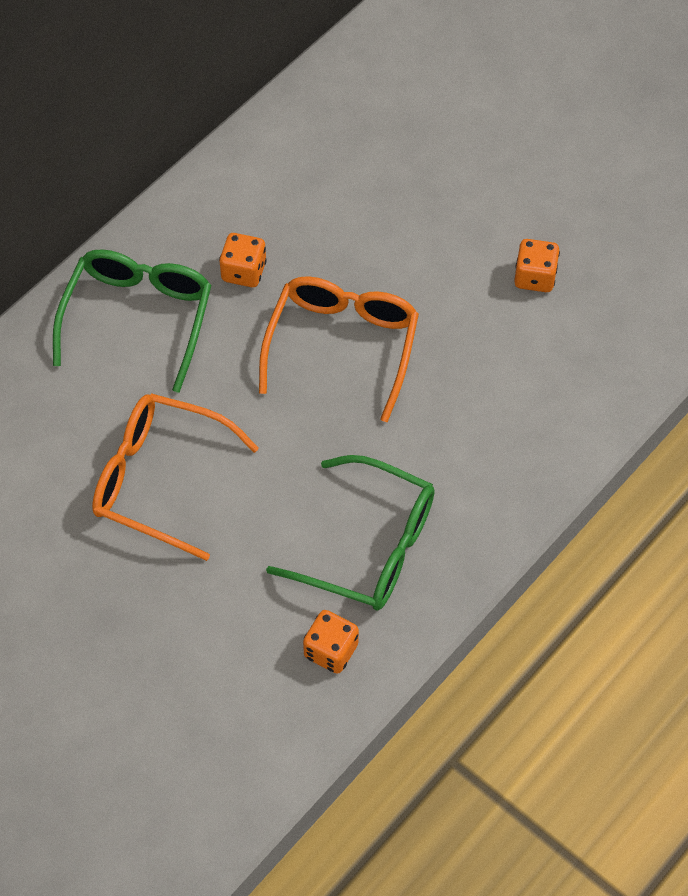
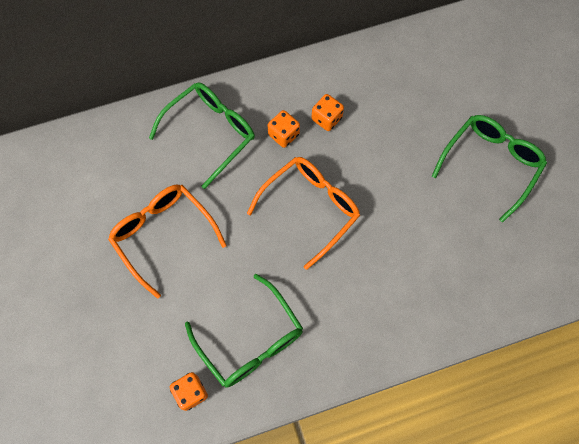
camera: 30 degrees right, 10 degrees up
orange dice [514,239,560,292] -> orange dice moved to [312,94,344,131]
none -> green glasses [432,115,547,222]

